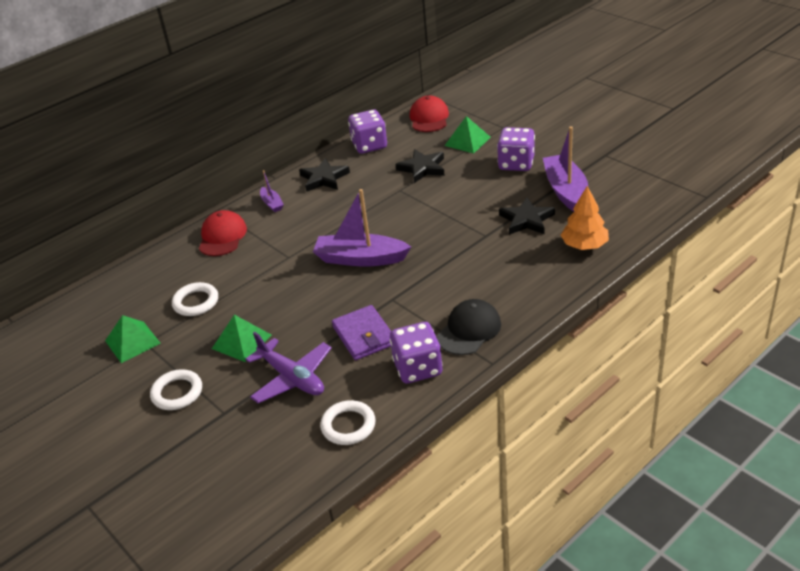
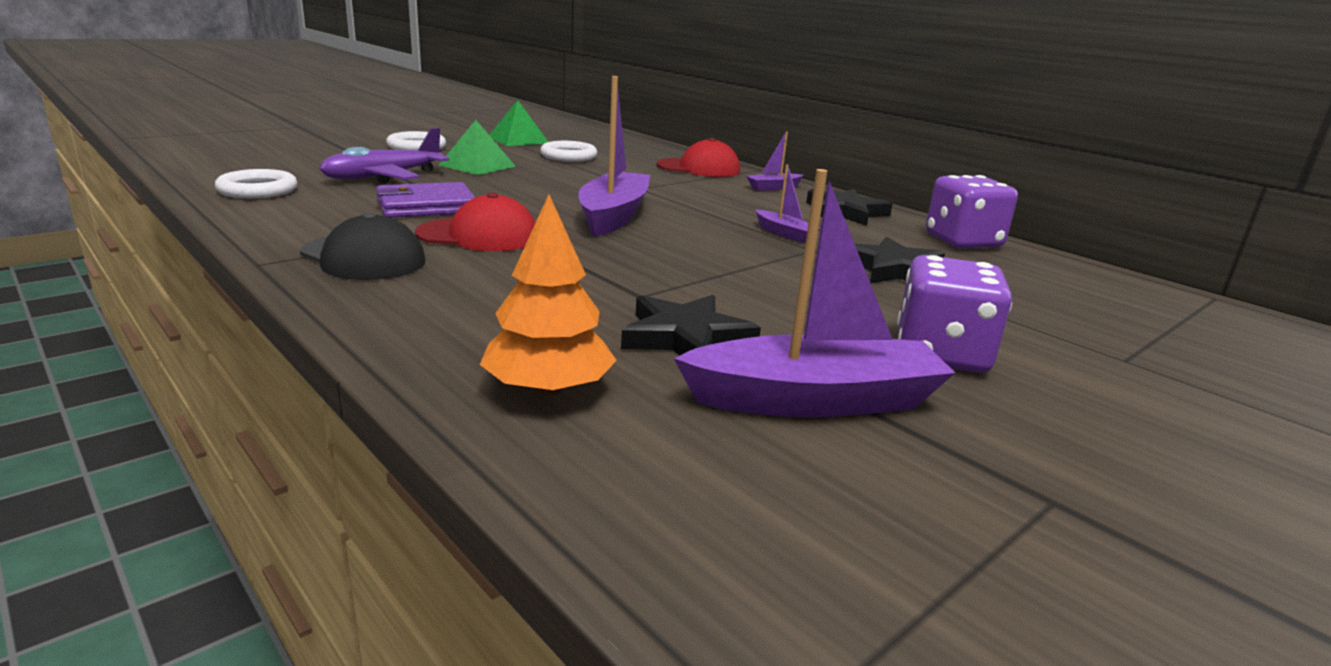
camera: 85 degrees right, 15 degrees down
purple dice [390,322,443,384] -> none
red cap [409,95,449,132] -> red cap moved to [415,192,535,251]
green pyramid [444,116,491,154] -> none
none -> purple boat [756,164,821,243]

